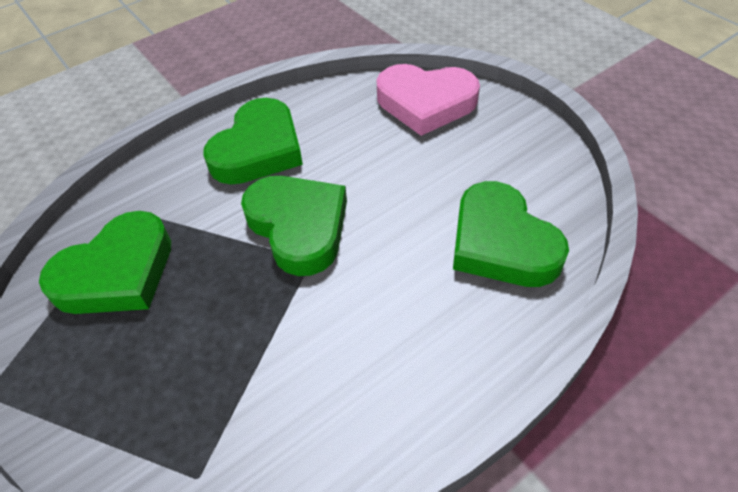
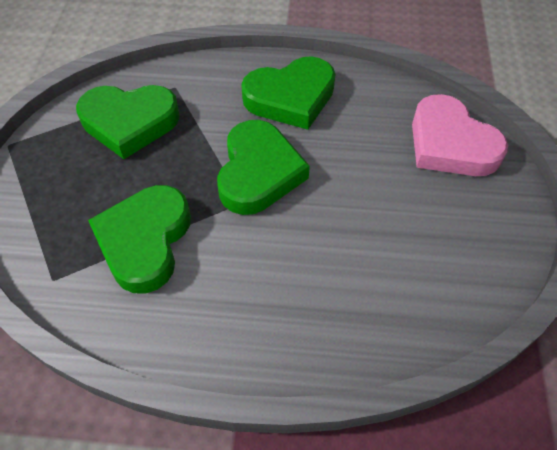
camera: 40 degrees right, 5 degrees up
green heart [453,181,569,287] -> green heart moved to [88,185,191,294]

